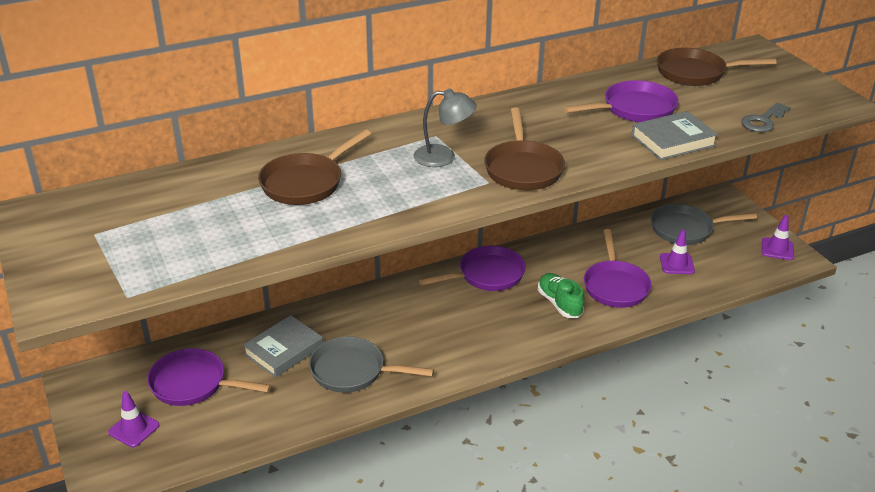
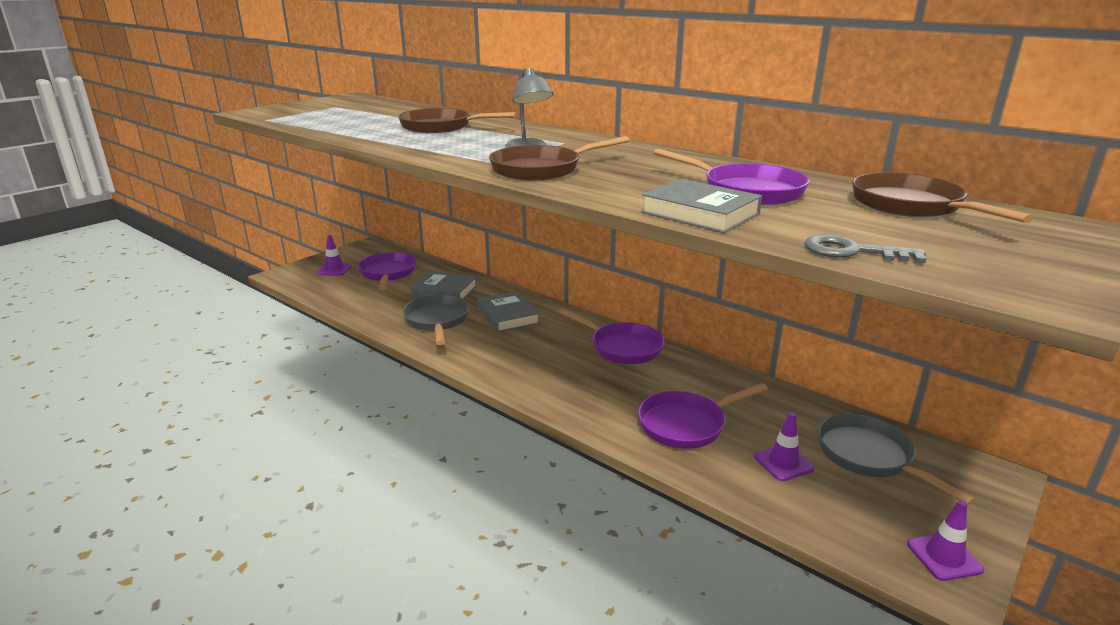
camera: 65 degrees right, 10 degrees down
green shoe [538,273,584,318] -> none
none -> grey book [478,291,540,332]

